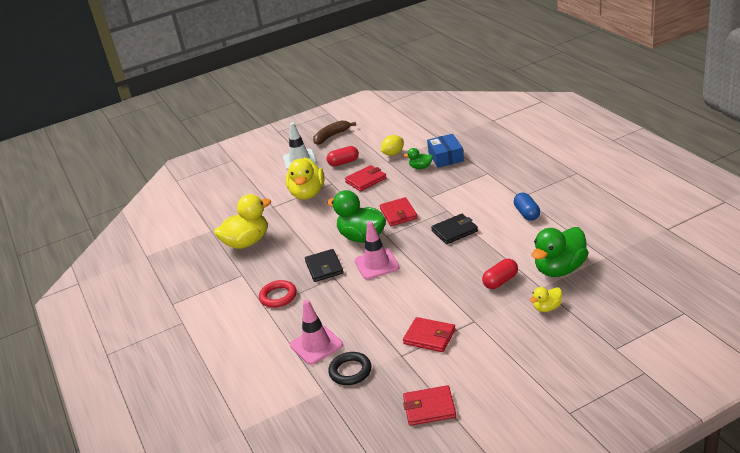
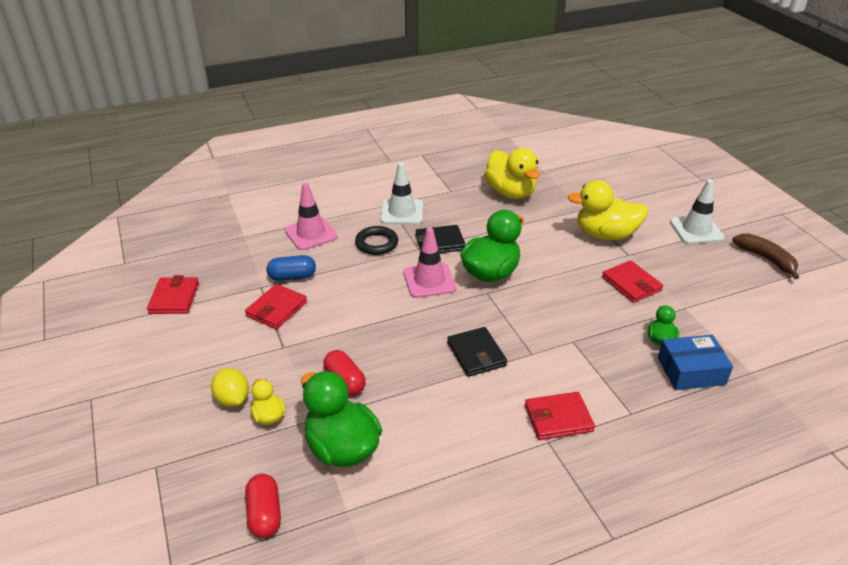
camera: 90 degrees right, 5 degrees up
red ring [259,280,297,308] -> white traffic cone [381,162,423,224]
red capsule [327,146,359,166] -> red capsule moved to [245,474,281,538]
black ring [328,352,372,385] -> black ring moved to [355,226,398,255]
red wallet [380,197,418,226] -> red wallet moved to [525,392,595,440]
yellow lemon [381,135,404,156] -> yellow lemon moved to [211,368,249,407]
blue capsule [514,192,540,221] -> blue capsule moved to [267,255,316,281]

